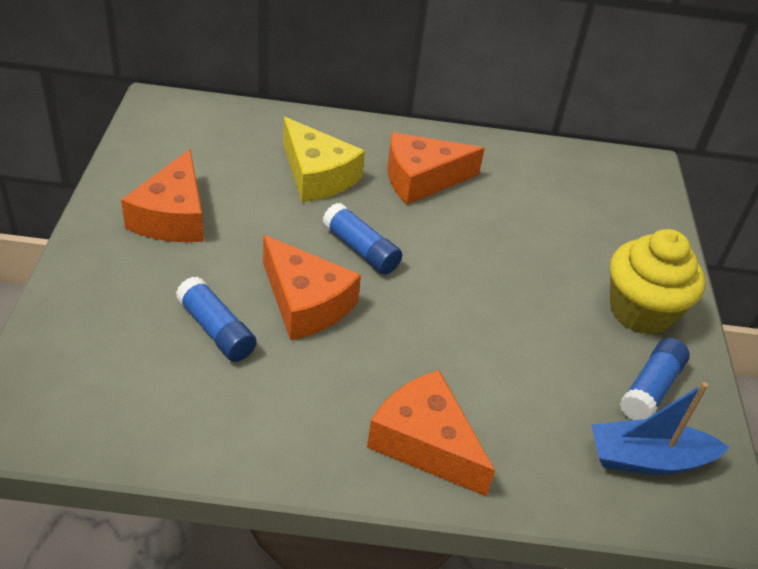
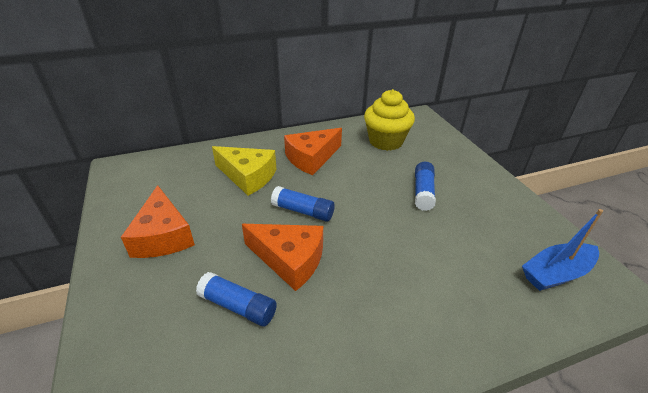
camera: 20 degrees left, 5 degrees down
orange cheese [367,370,495,497] -> none
yellow cupcake [610,229,705,335] -> yellow cupcake moved to [364,89,415,151]
blue glue stick [620,338,690,420] -> blue glue stick moved to [415,162,436,211]

